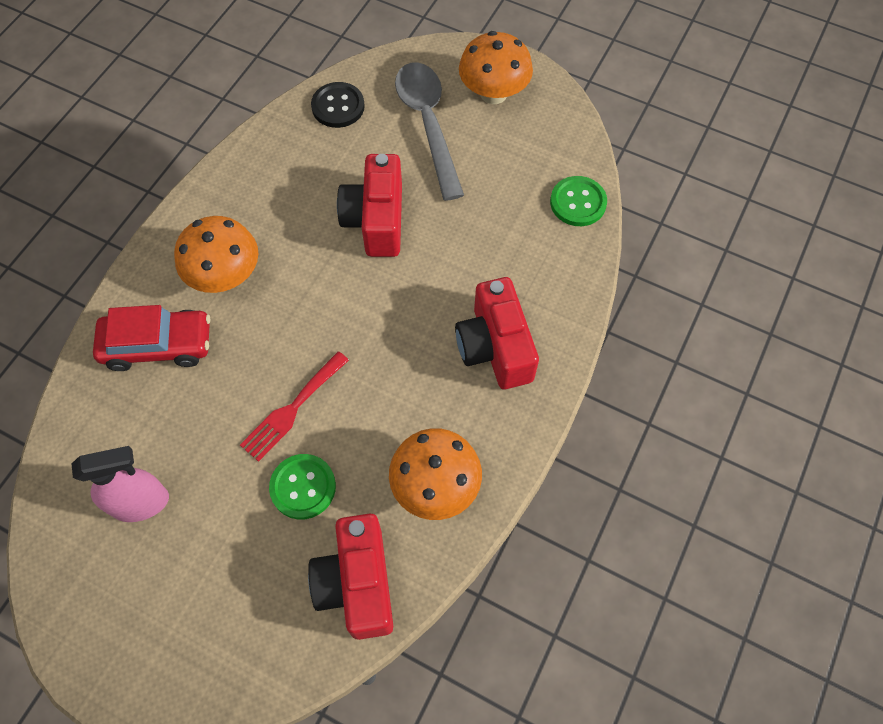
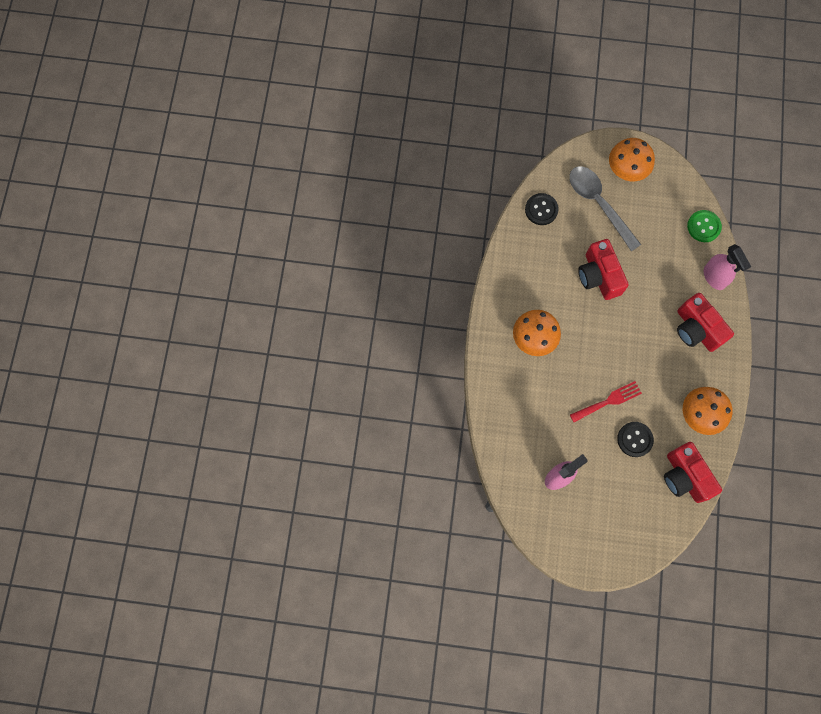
camera: 20 degrees left, 10 degrees up
red car [93,305,210,371] -> none
red fork [240,351,349,462] -> red fork turned 135 degrees counterclockwise [570,381,642,422]
green button [269,454,336,520] -> black button [617,422,654,457]
none -> pink spray bottle [704,244,751,290]

